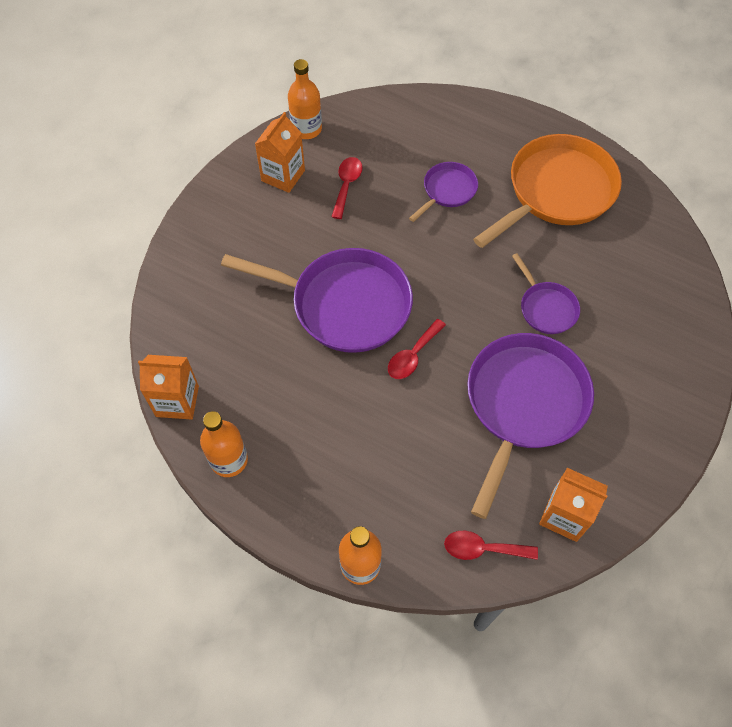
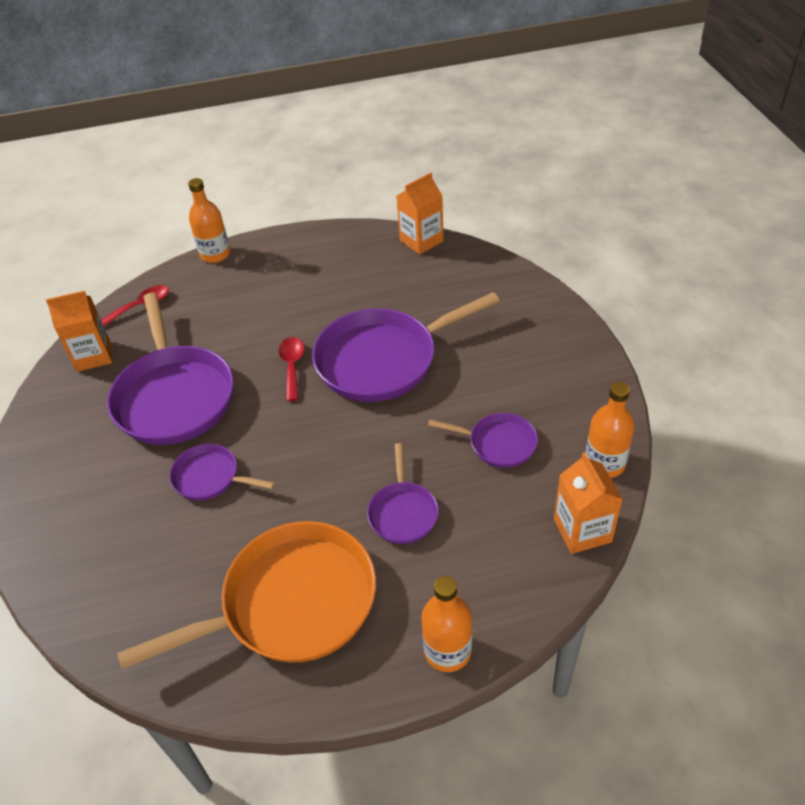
camera: 140 degrees right, 15 degrees down
orange bottle [200,411,248,477] -> orange bottle moved to [421,576,472,672]
orange carton [255,112,305,193] -> orange carton moved to [554,452,623,554]
red spoon [331,157,363,219] -> purple pan [428,413,538,468]
orange pan [473,134,622,248] -> orange pan turned 120 degrees counterclockwise [117,521,376,669]

